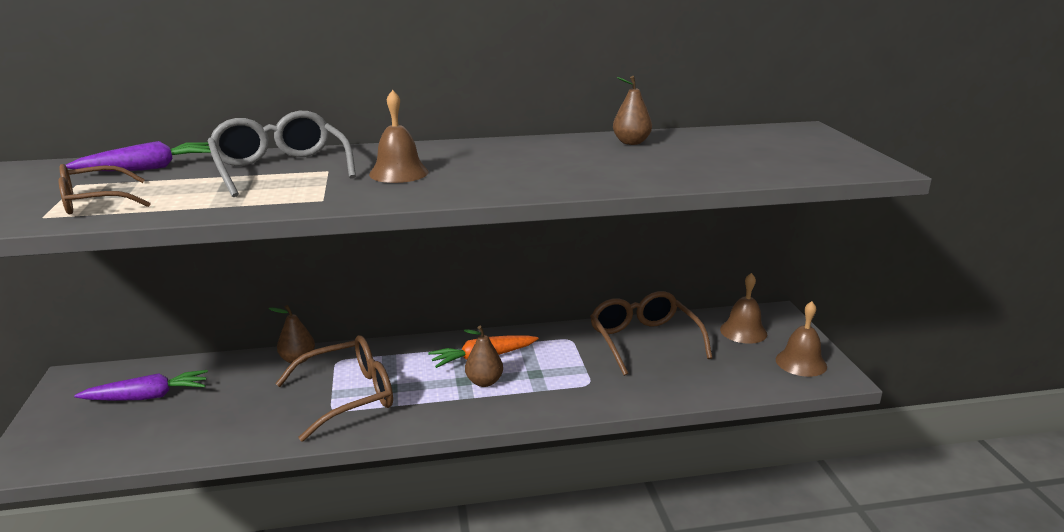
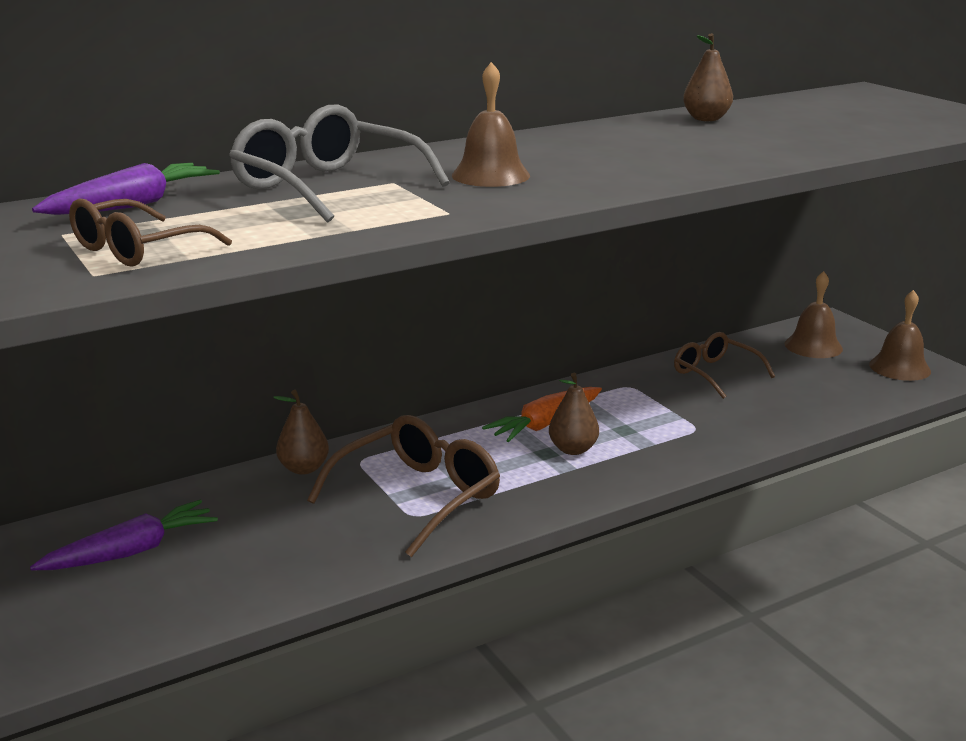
camera: 20 degrees left, 0 degrees up
brown glasses [590,291,712,376] -> brown glasses [674,332,775,399], size x0.65

